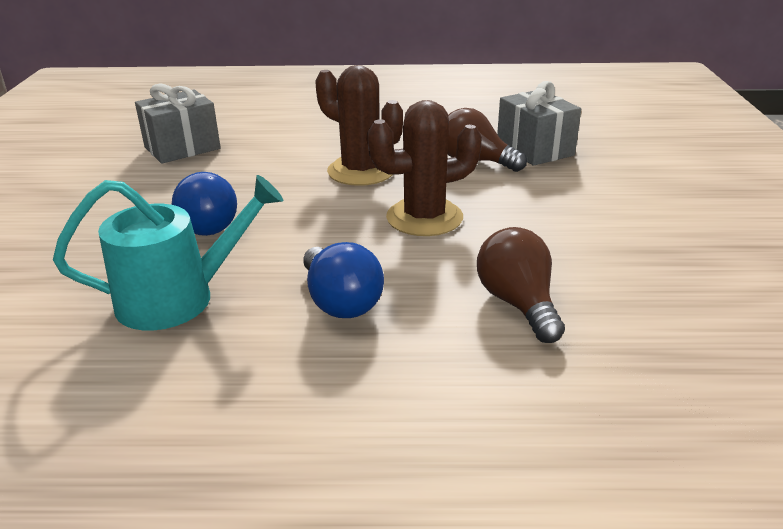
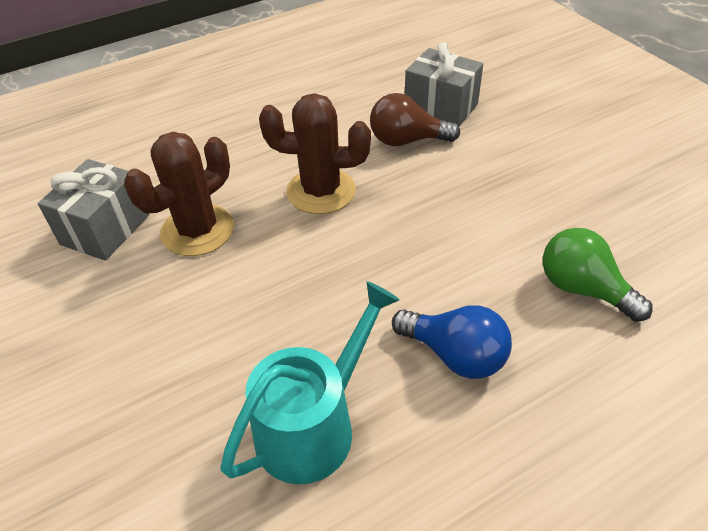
camera: 30 degrees left, 15 degrees up
blue light bulb [172,172,237,236] -> none
brown cactus [367,100,482,236] -> brown cactus moved to [124,132,234,256]
brown light bulb [477,227,565,343] -> green light bulb [543,228,652,322]

